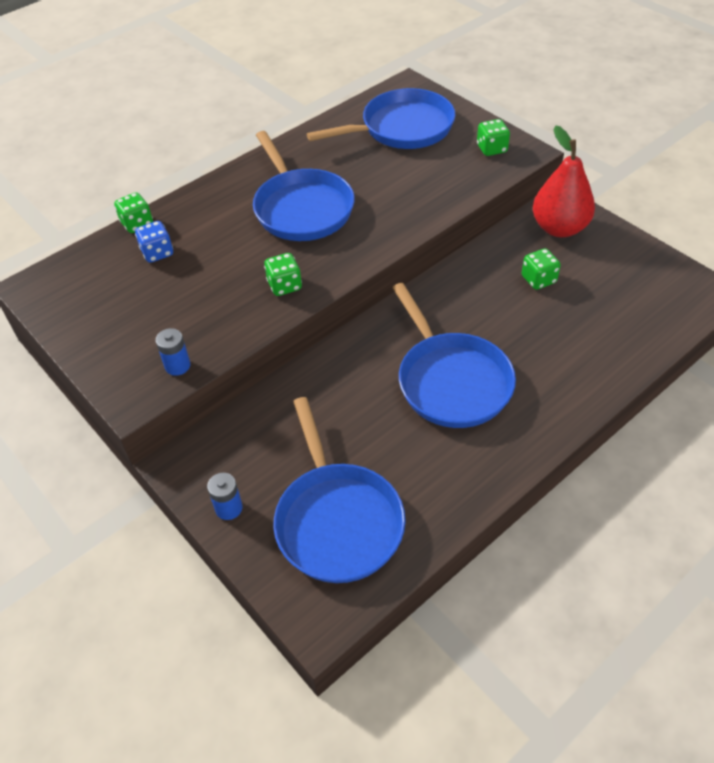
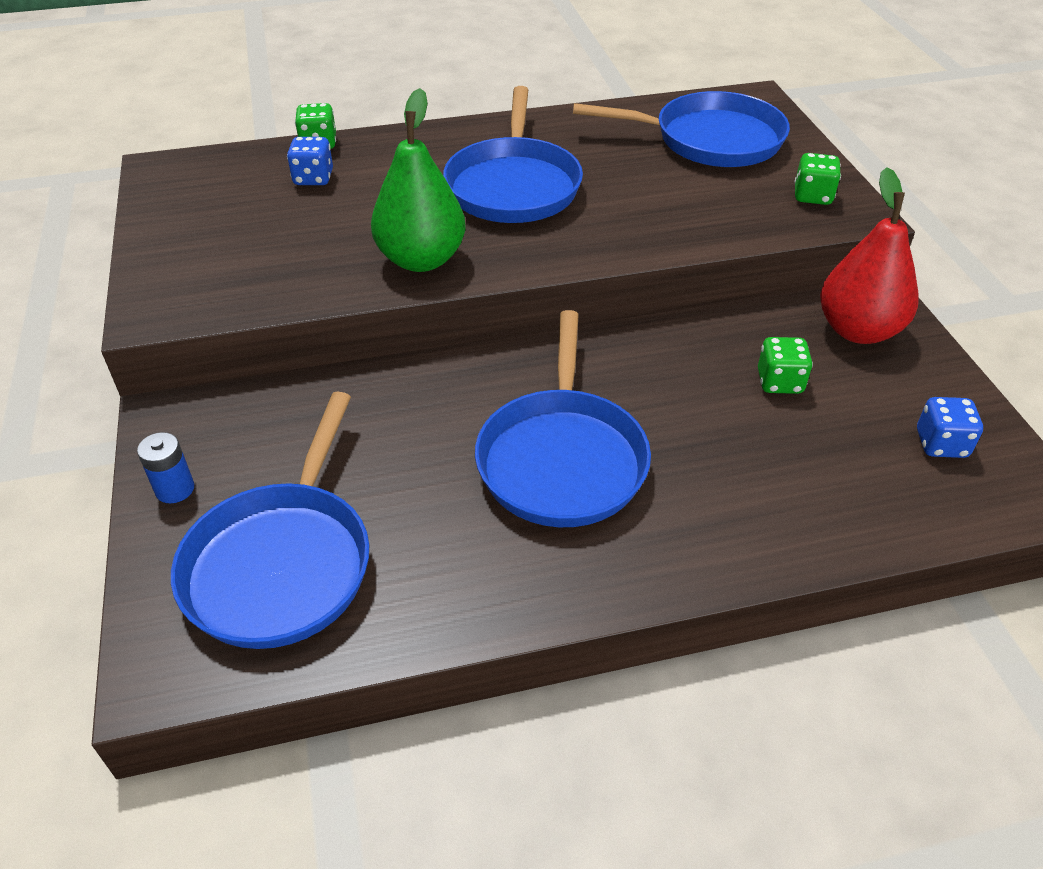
camera: 25 degrees right, 5 degrees down
blue battery [156,328,191,376] -> none
green dice [264,253,302,296] -> green pear [371,88,465,272]
none -> blue dice [917,397,983,458]

